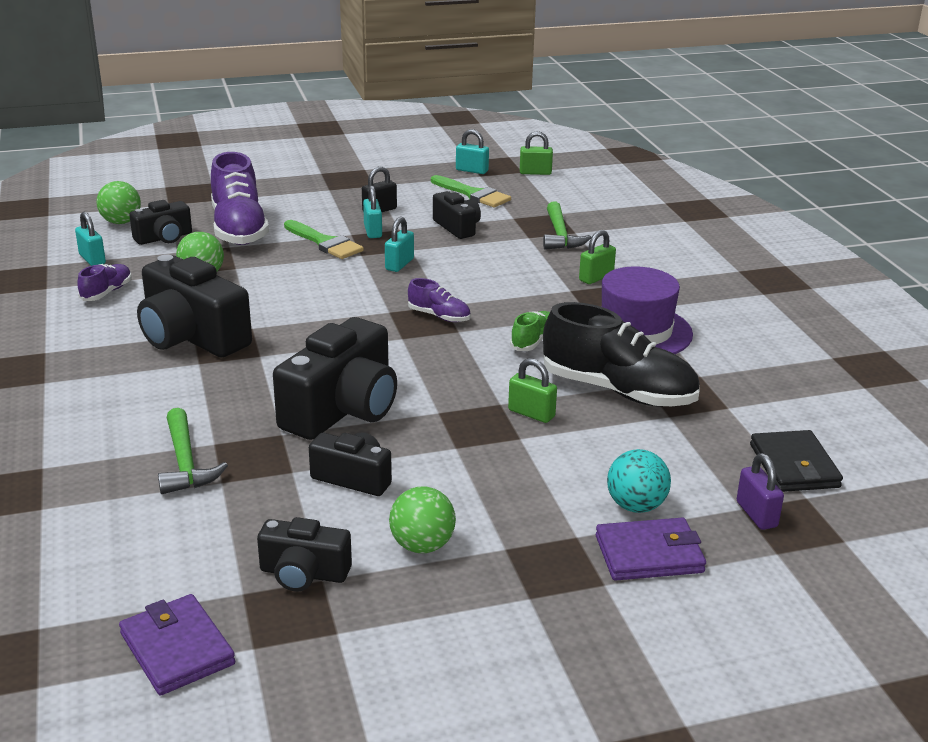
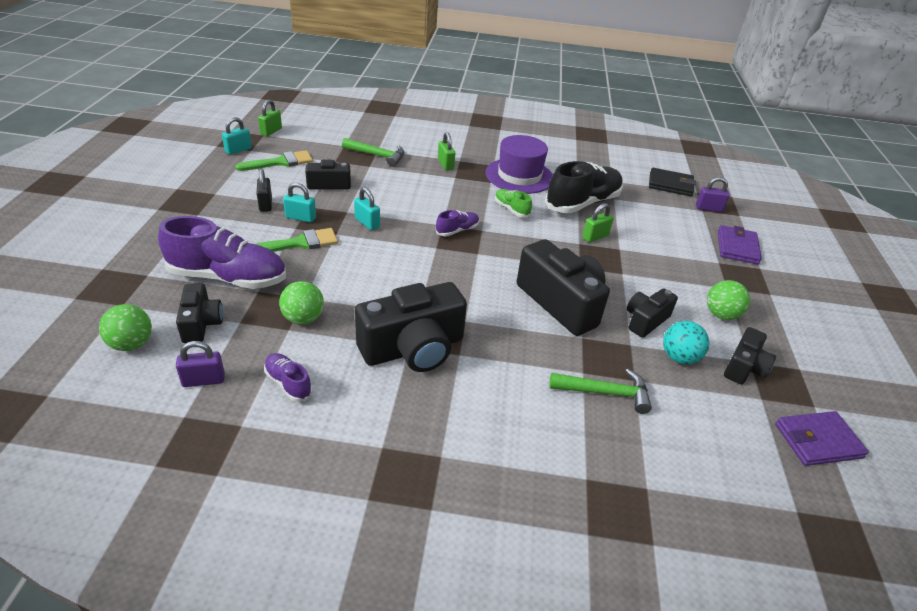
camera: 70 degrees left, 10 degrees up
turquoise padlock [75,212,106,266] -> purple padlock [176,341,225,387]
turquoise ball [607,449,671,513] -> turquoise ball moved to [663,321,709,364]

